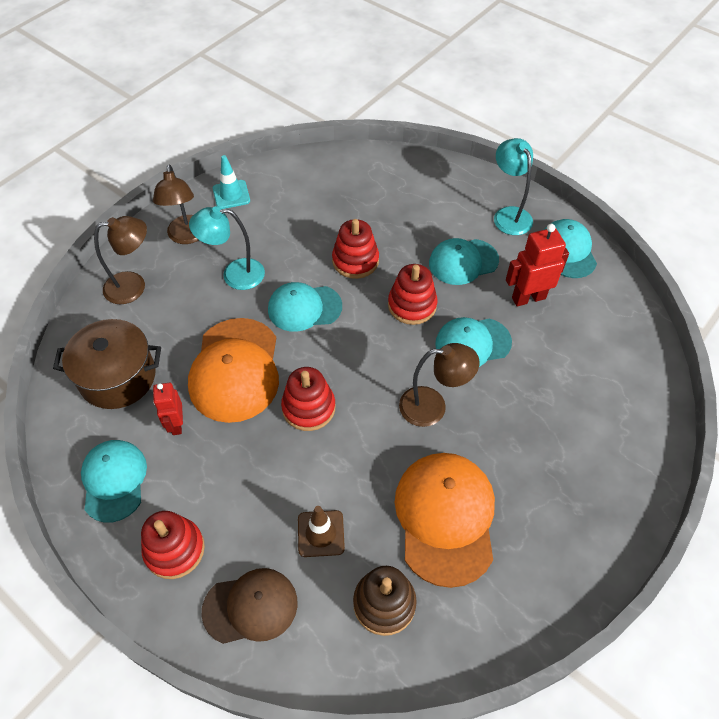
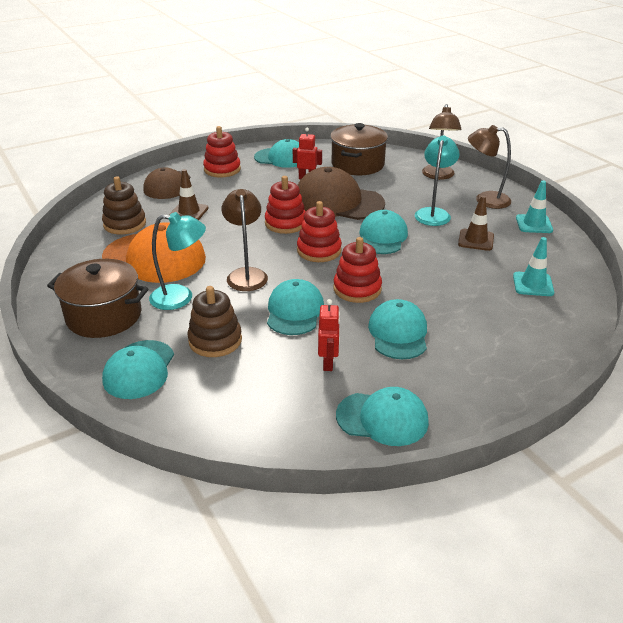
camera: 110 degrees right, 20 degrees down
orange cap [188,318,279,423] -> brown cap [298,167,385,220]
red stacking toy [332,219,379,279] -> red stacking toy moved to [297,201,342,262]
brown lamp [399,343,480,427] -> brown lamp turned 150 degrees clockwise [222,189,268,291]
turquoise lamp [494,138,533,235] -> turquoise lamp moved to [149,212,206,310]
red robot [506,224,569,306] -> red robot [318,299,340,371], size x0.65
none -> brown pot [47,259,149,338]
none -> turquoise cap [102,340,174,399]
none -> brown stacking toy [188,286,242,357]
none -> brown traffic cone [458,195,494,251]
none -> turquoise traffic cone [513,237,554,296]

